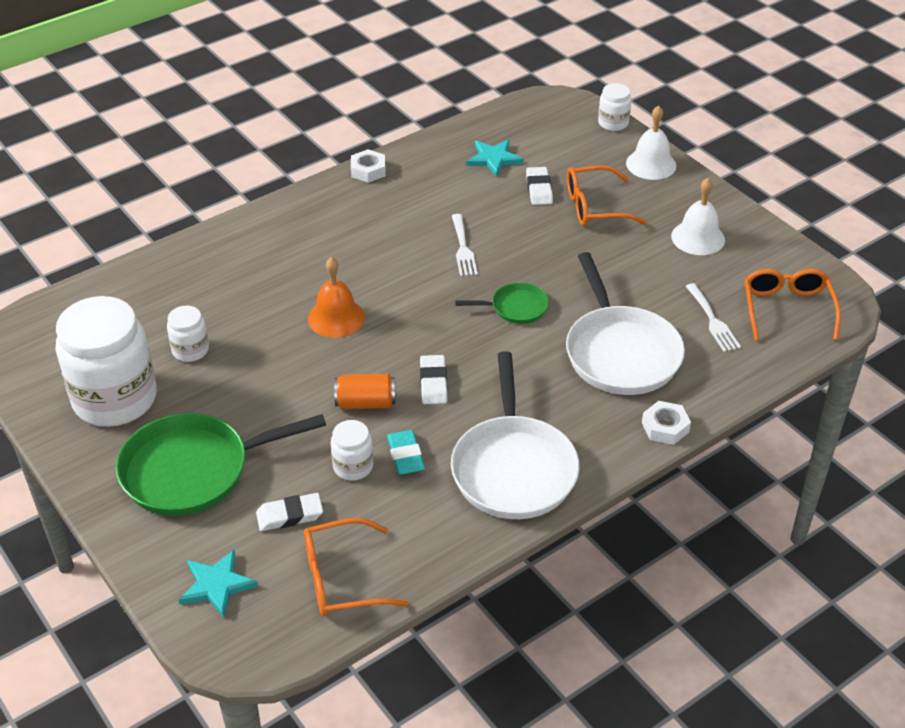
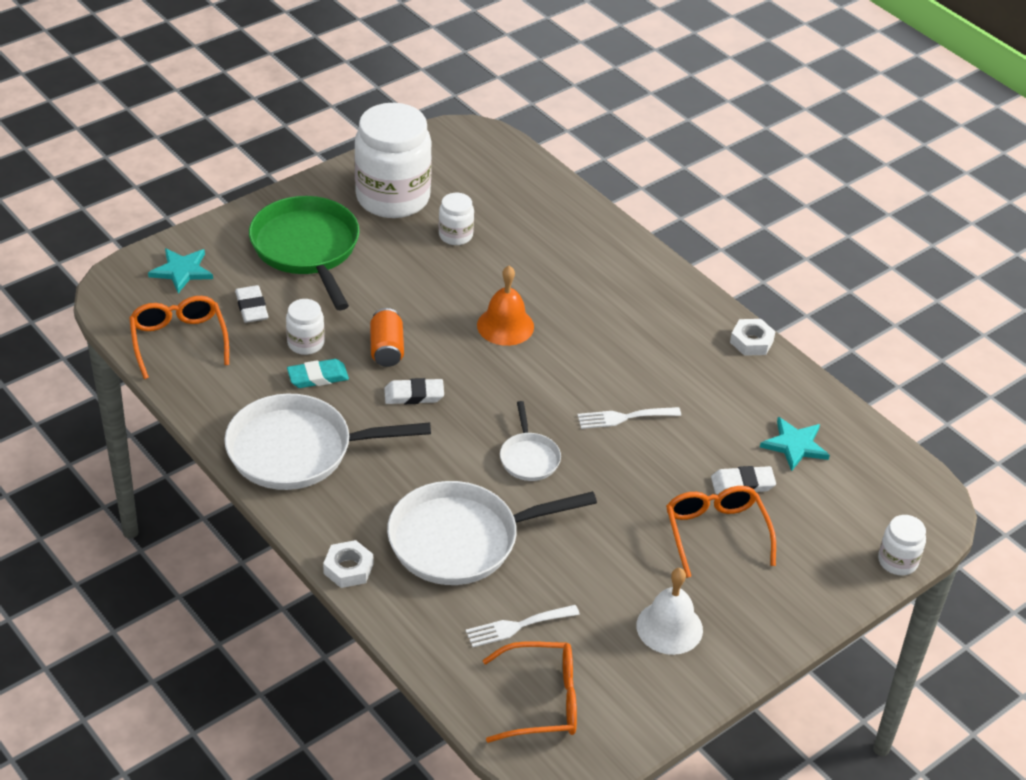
camera: 85 degrees right, 0 degrees up
green pan [455,282,549,324] -> white pan [500,401,561,481]
white bell [626,105,676,180] -> none

